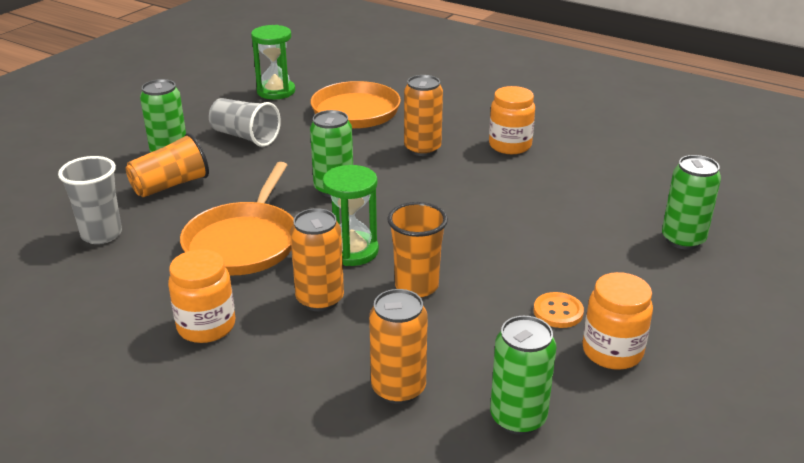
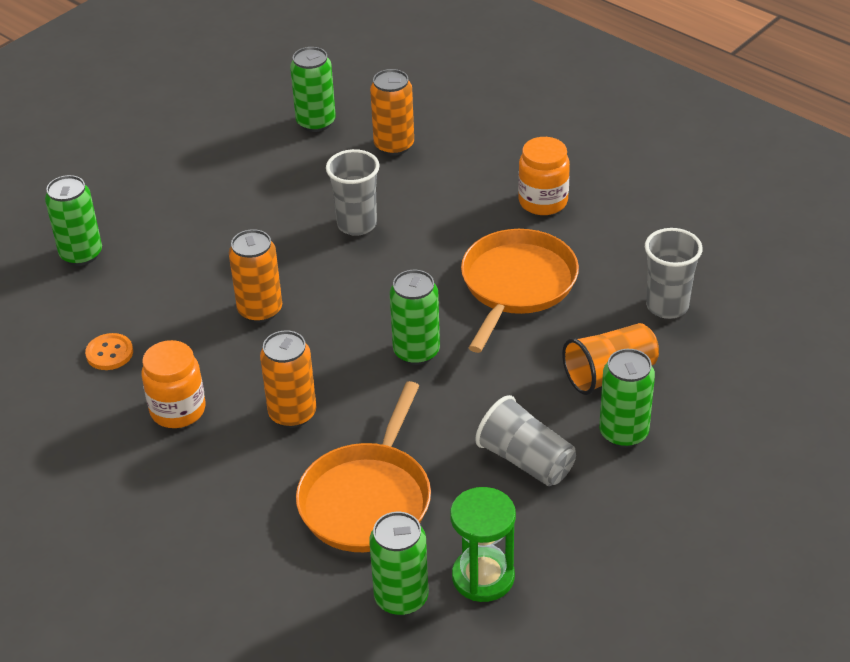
camera: 170 degrees left, 10 degrees up
orange can [290,208,344,311] -> orange can moved to [229,229,282,323]
green hourglass [322,165,379,266] -> none
orange cup [387,202,448,297] -> grey cup [326,149,380,236]
orange button [533,292,584,328] -> orange button moved to [85,333,133,370]
orange jar [583,272,653,370] -> none
none -> green can [369,512,428,616]

